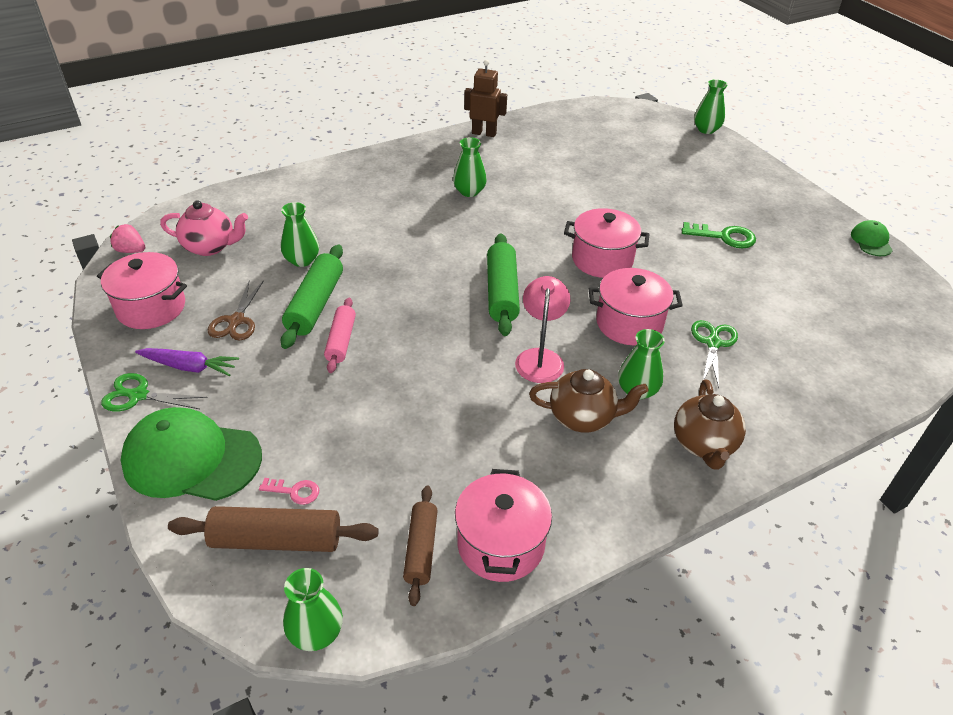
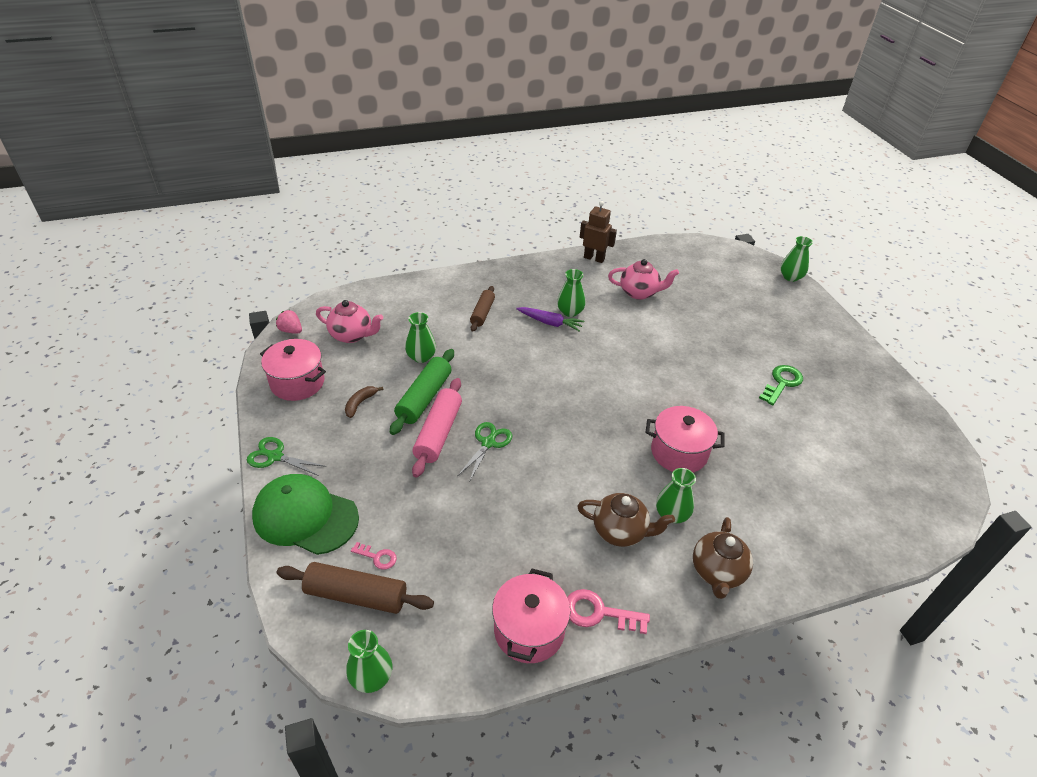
camera: 10 degrees right, 0 degrees up
purple carrot [135,348,239,376] -> purple carrot moved to [516,307,584,332]
brown scissors [208,280,264,340] -> brown banana [345,386,383,418]
pink rolling pin [324,298,356,373] -> pink rolling pin [412,378,462,478], size x1.55
brown rolling pin [403,486,438,606] -> brown rolling pin moved to [470,286,495,332]
green rolling pin [487,233,520,336] -> none
pink lamp [515,276,570,383] -> none
pink pot [564,208,650,278] -> none
green key [682,222,756,248] -> green key turned 75 degrees counterclockwise [759,365,803,405]
green scissors [691,320,738,388] -> green scissors moved to [458,422,512,482]
green cap [851,220,893,256] -> none
none -> pink key [567,589,650,634]
none -> pink teapot [608,259,679,300]

